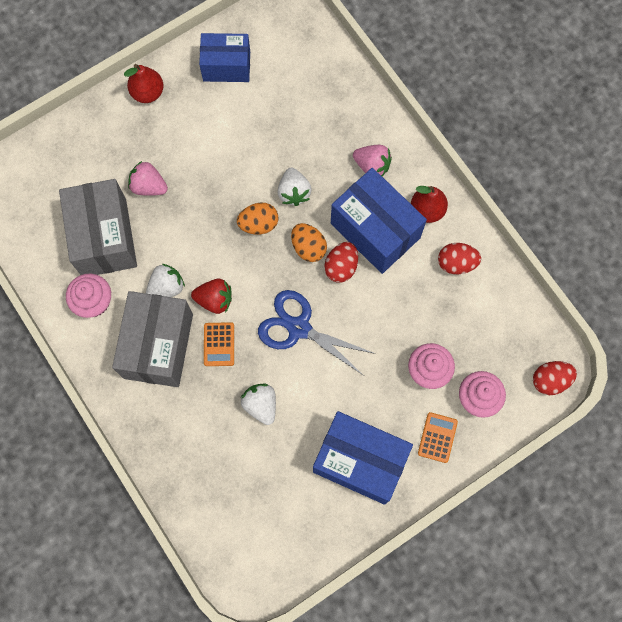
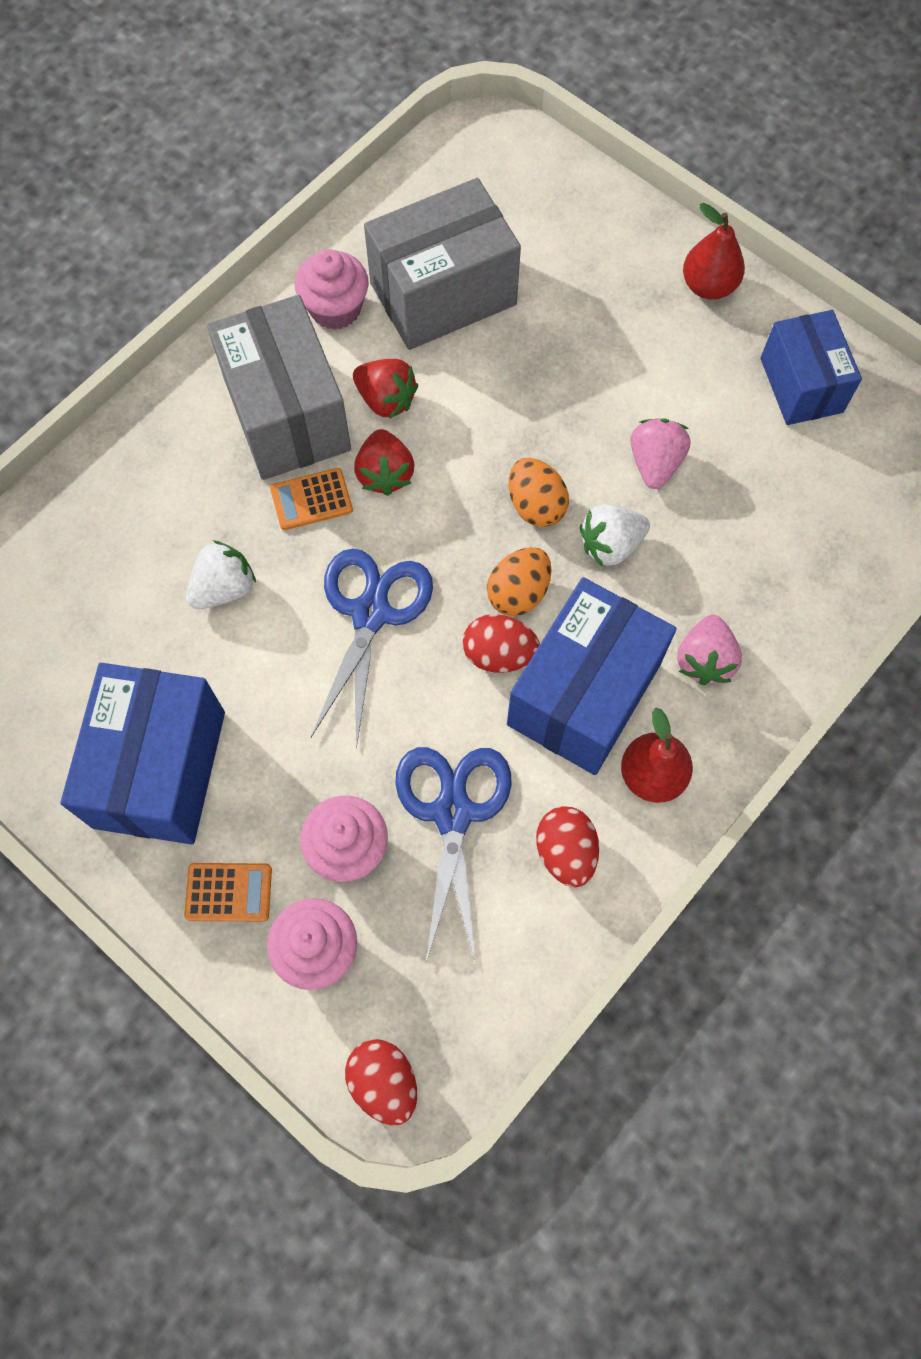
camera: 75 degrees right, 5 degrees down
grey box [112,291,193,387] -> grey box turned 75 degrees clockwise [207,295,351,480]
pink strawberry [128,161,168,196] -> pink strawberry moved to [630,419,690,489]
white strawberry [146,264,185,297] -> red strawberry [353,359,418,419]
none -> blue scissors [395,747,512,963]

